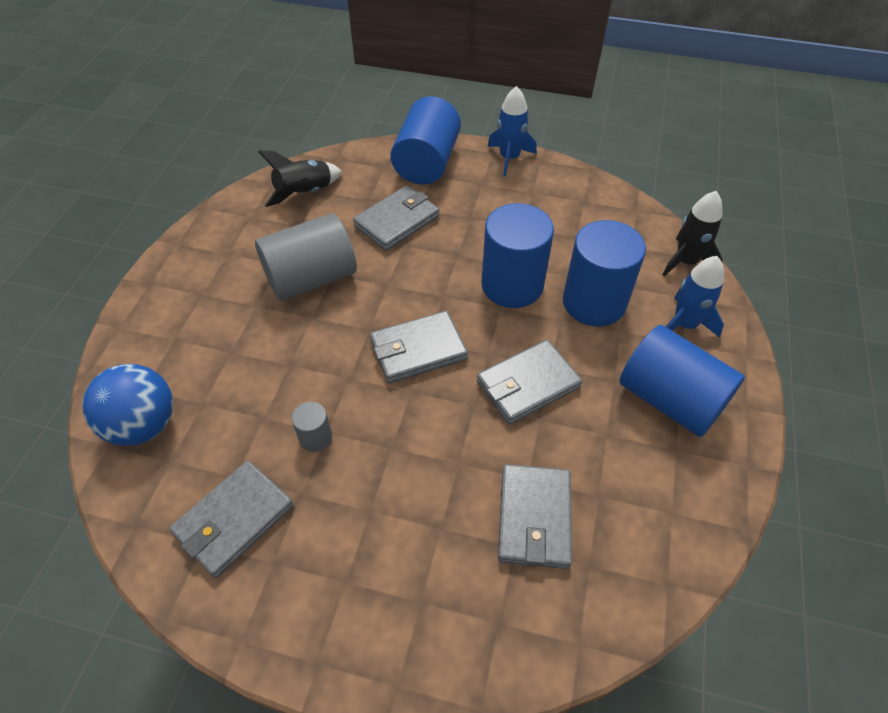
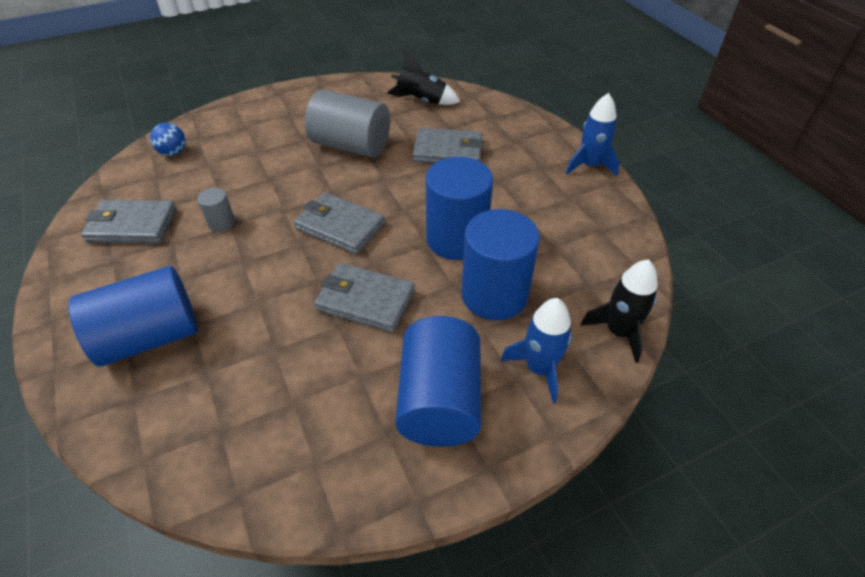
camera: 50 degrees right, 5 degrees down
blue ball [82,364,173,446] -> blue ball [150,123,186,156], size x0.56
blue cylinder [390,96,461,185] -> blue cylinder moved to [68,266,198,367]
grey wallet [498,464,572,569] -> none

